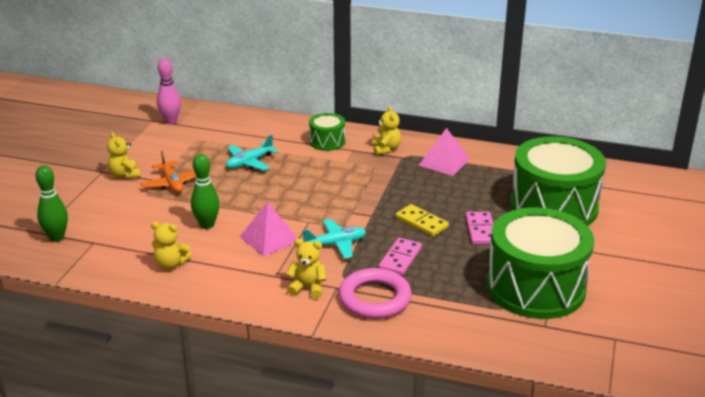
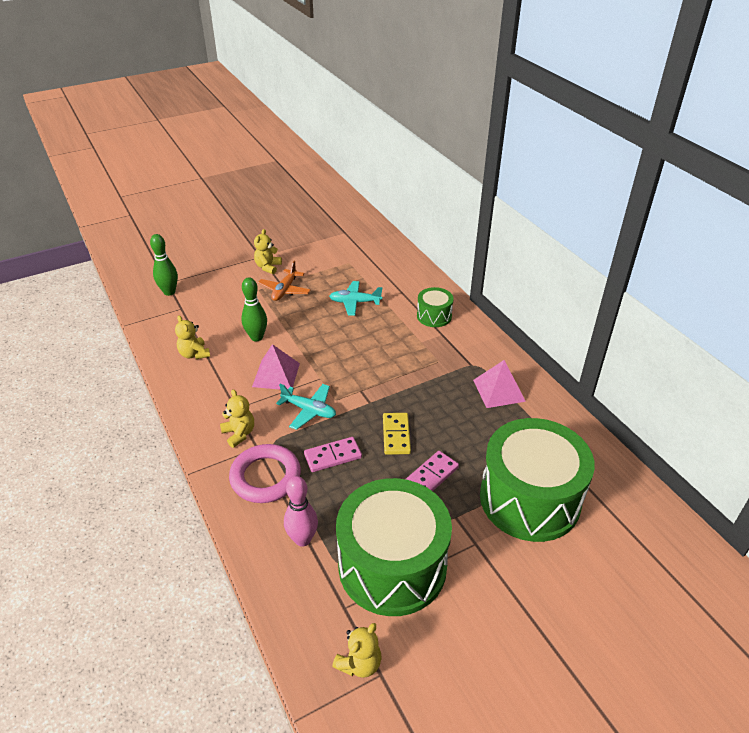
camera: 45 degrees right, 10 degrees up
pink bowling pin [157,58,181,124] -> pink bowling pin moved to [284,476,318,547]
yellow teddy bear [372,106,401,155] -> yellow teddy bear moved to [332,623,382,678]

